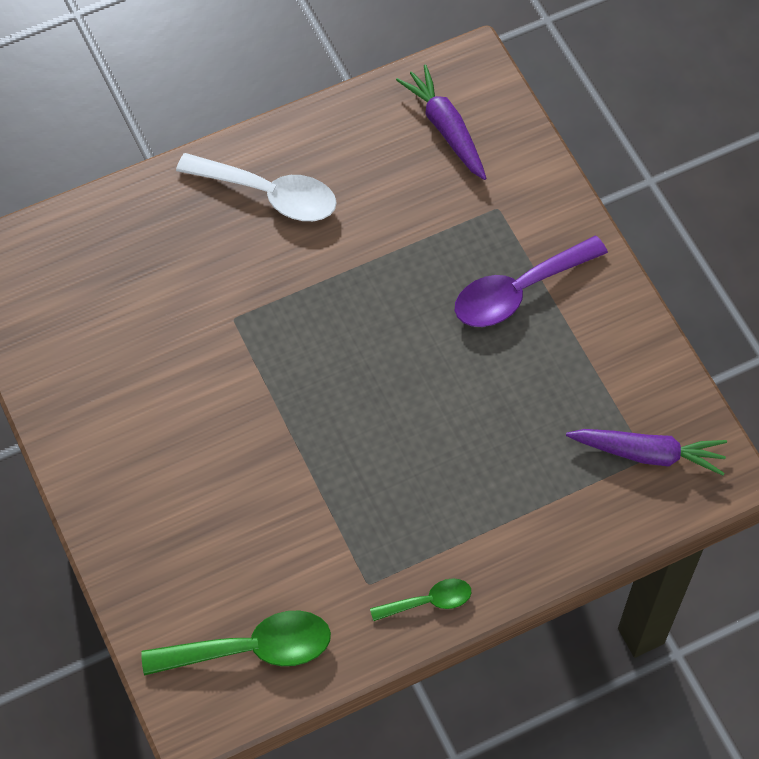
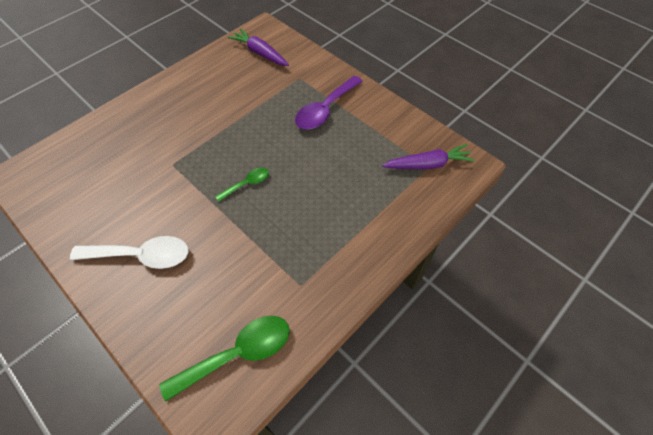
camera: 20 degrees left, 5 degrees down
white spoon [176,153,337,221] -> white spoon moved to [70,236,188,269]
green spoon [370,578,471,621] -> green spoon moved to [215,168,269,201]

